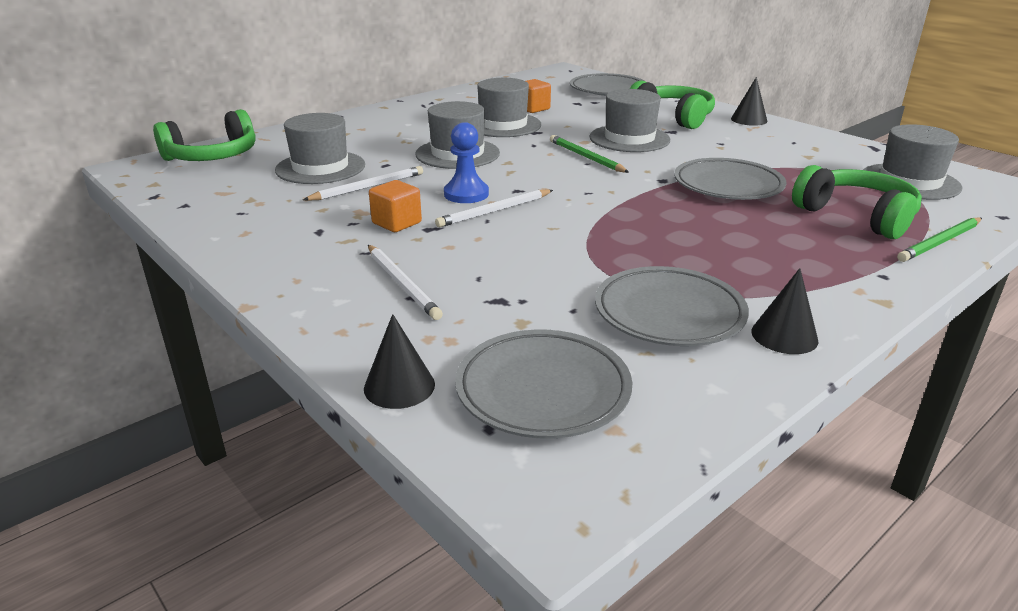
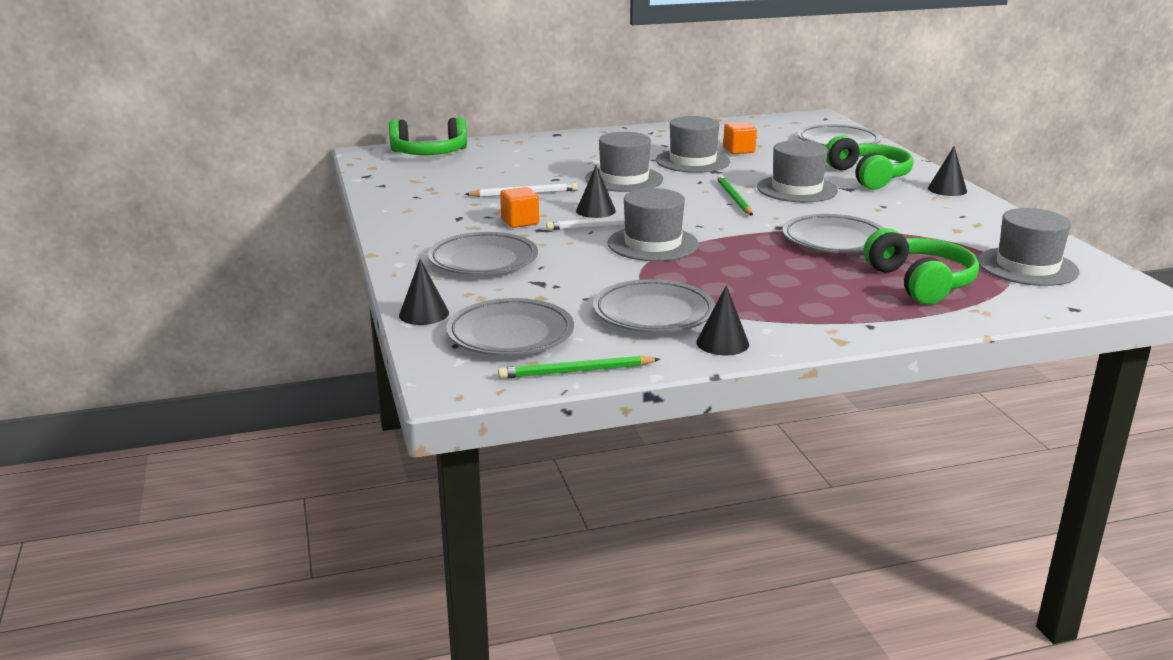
camera: 25 degrees right, 5 degrees down
grey hat [275,113,365,184] -> grey hat moved to [607,188,699,261]
white pencil [368,245,443,320] -> grey plate [428,232,538,275]
blue pawn [444,122,489,203] -> black cone [576,165,616,218]
green pencil [897,217,982,262] -> green pencil moved to [498,356,660,379]

